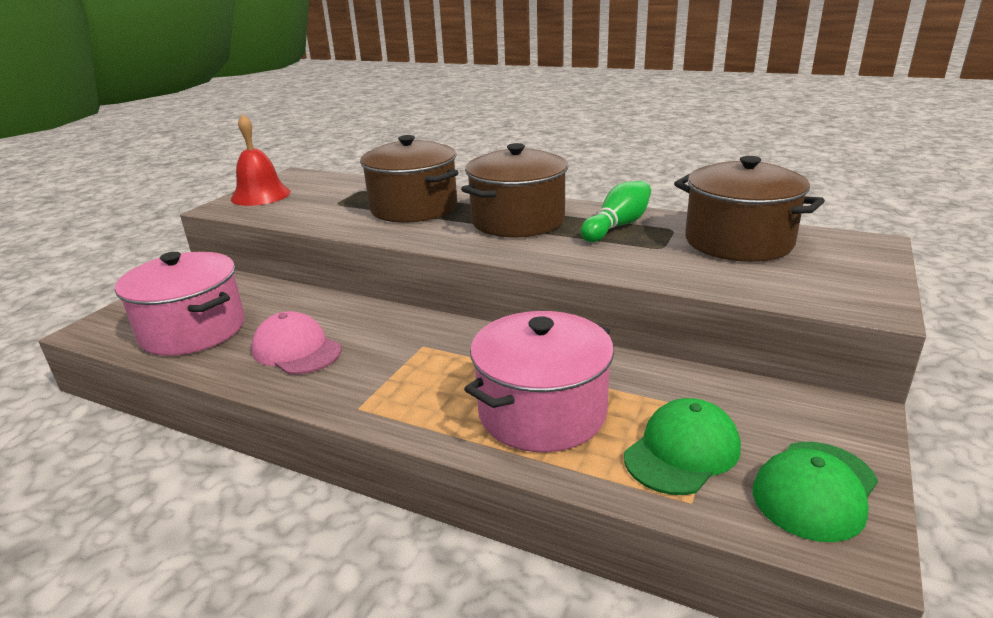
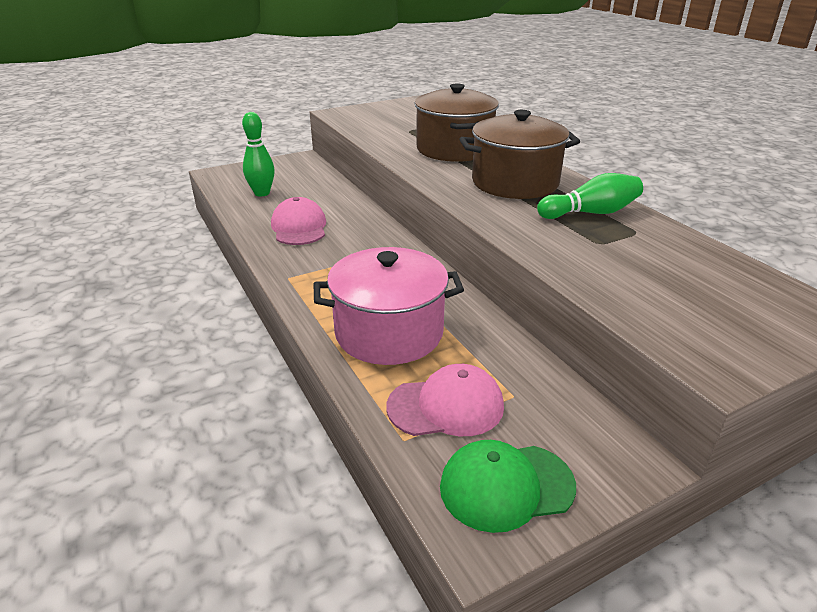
camera: 35 degrees right, 5 degrees up
pink pot [115,252,245,356] -> green bowling pin [242,112,275,197]
red bell [231,114,291,206] -> none
green cap [624,398,741,495] -> pink cap [386,364,504,436]
brown pot [674,156,825,262] -> none

